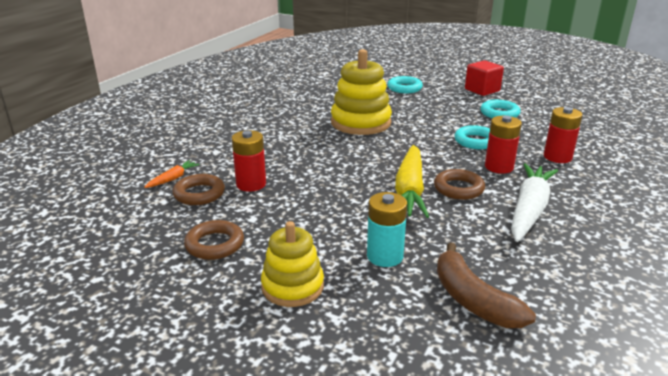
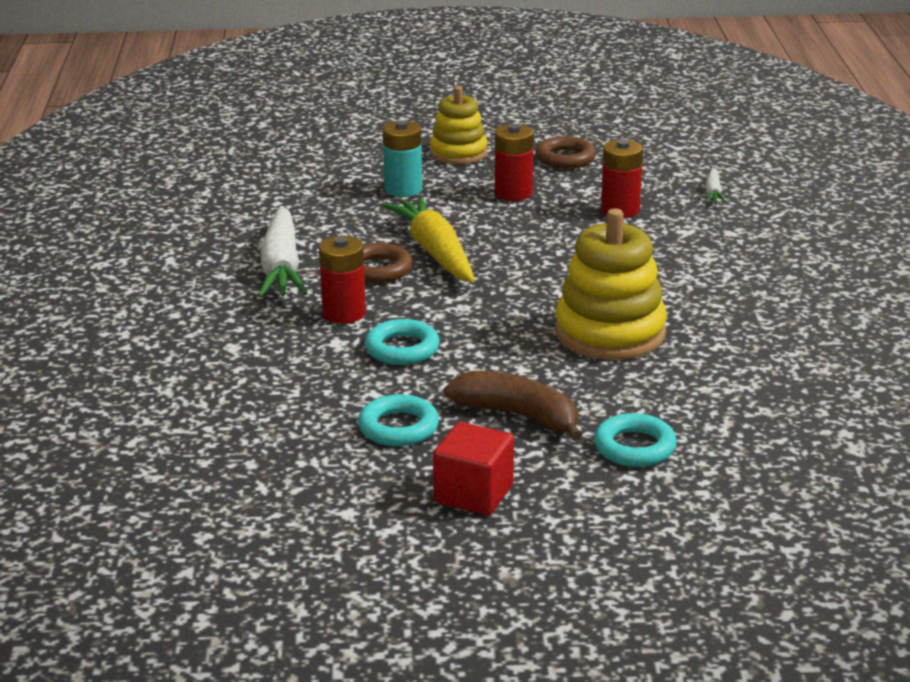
camera: 150 degrees right, 0 degrees up
orange carrot [144,160,200,188] -> white carrot [705,167,726,203]
brown ring [173,174,225,205] -> none
brown banana [437,242,536,328] -> brown banana moved to [444,371,582,441]
red battery [544,107,583,163] -> red battery moved to [495,124,534,201]

